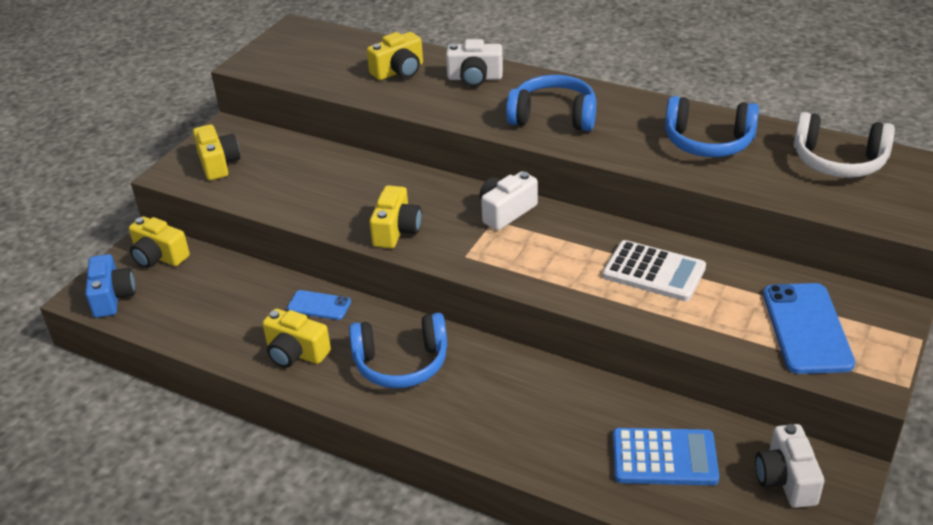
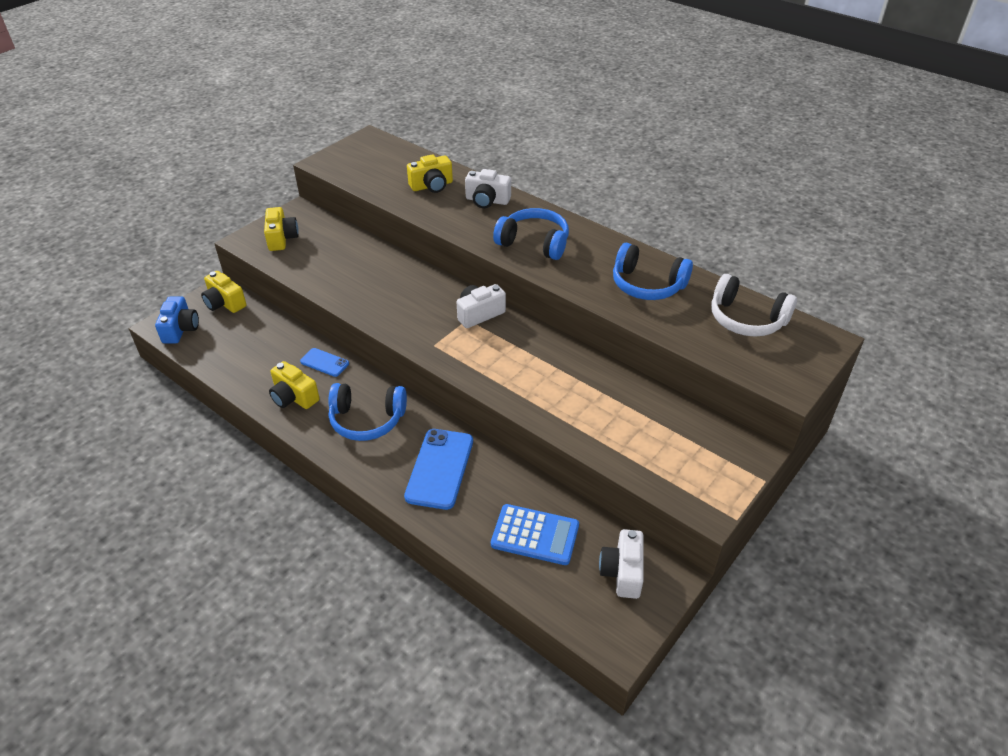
camera: 10 degrees right, 5 degrees up
yellow camera [370,185,422,248] -> none
white calculator [602,240,706,301] -> none
blue phone [763,283,855,374] -> blue phone moved to [404,429,473,510]

